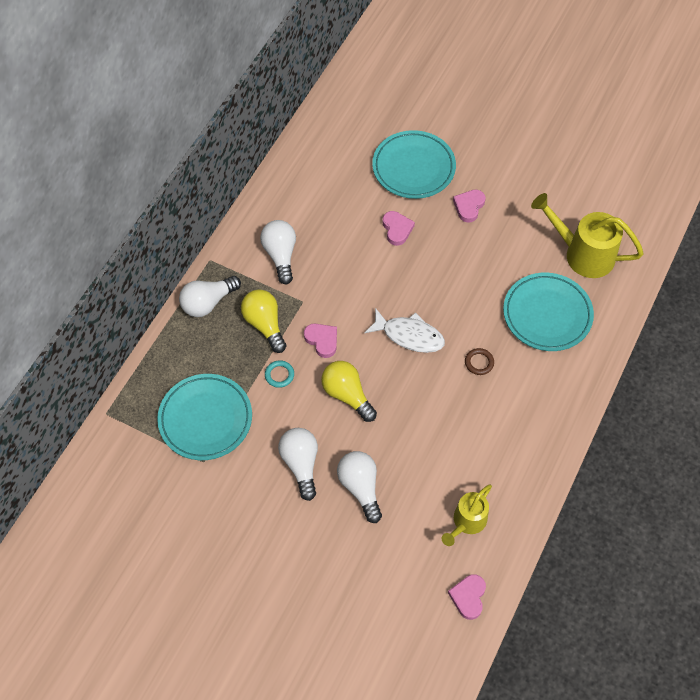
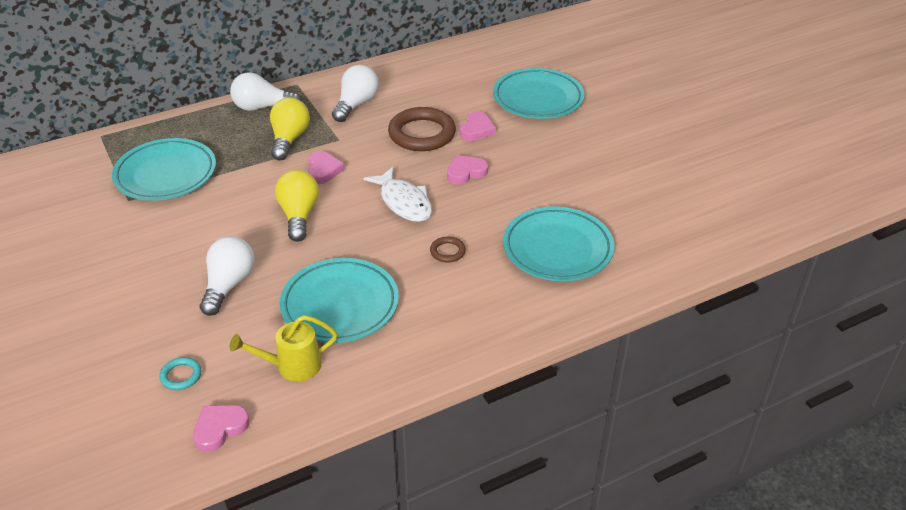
camera: 35 degrees right, 20 degrees down
turquoise ring [265,360,294,388] -> turquoise ring moved to [159,357,201,390]
white light bulb [278,428,318,501] -> none
pink heart [453,190,486,223] -> pink heart moved to [447,155,488,185]
yellow watering can [531,193,644,278] -> none
none -> turquoise plate [279,258,399,343]
none -> brown ring [388,107,456,151]

